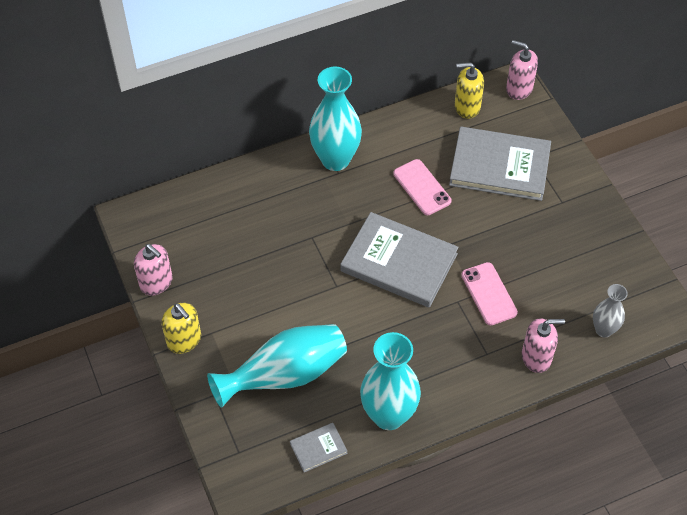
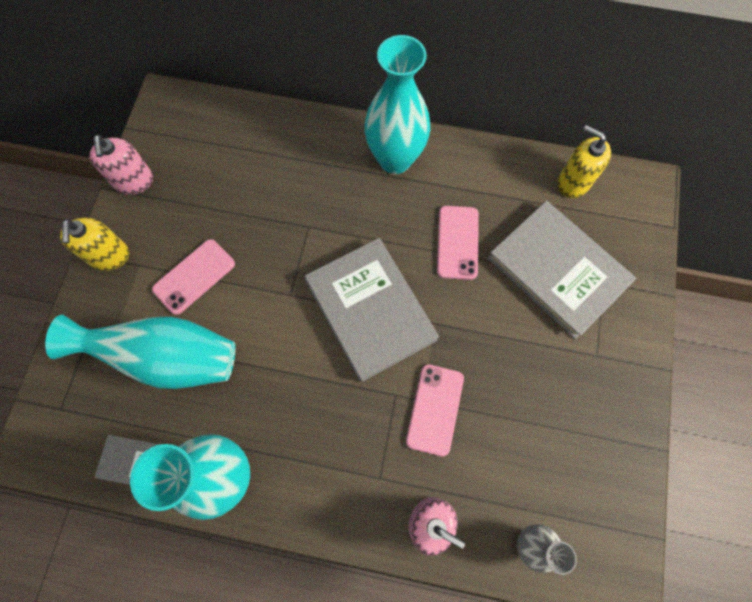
camera: 35 degrees right, 15 degrees up
pink soap dispenser [506,40,538,100] -> none
none -> pink phone [152,239,235,315]

